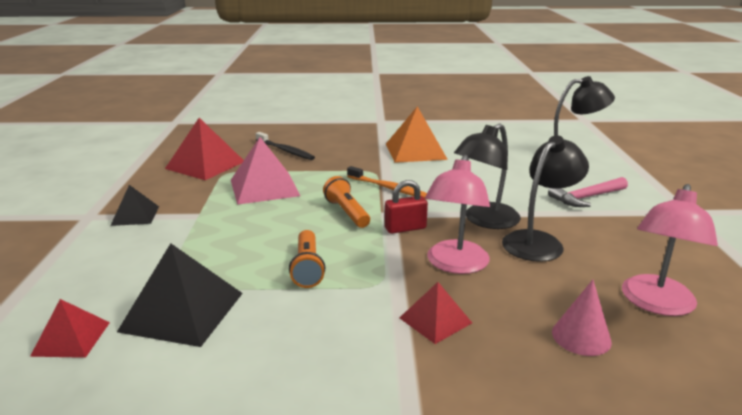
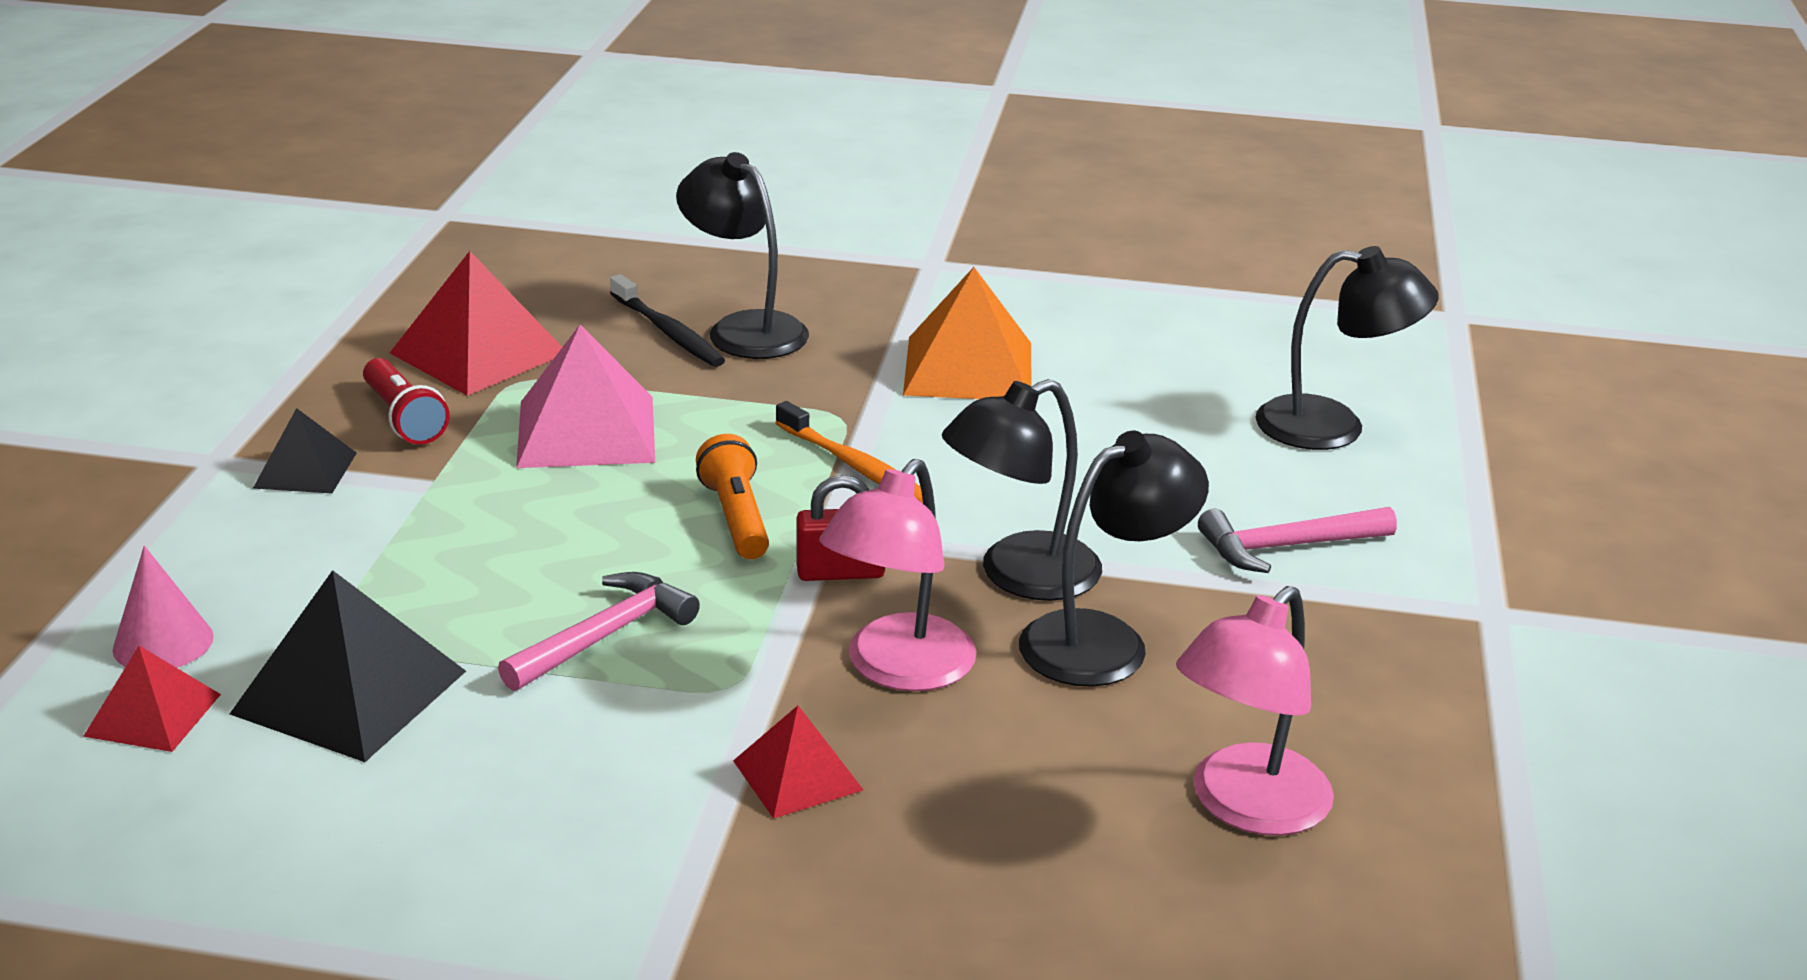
camera: 10 degrees right, 5 degrees up
orange flashlight [289,230,325,288] -> pink hammer [498,572,700,691]
pink cone [552,280,612,356] -> pink cone moved to [113,546,214,668]
none -> red flashlight [363,358,450,445]
none -> black lamp [676,152,809,359]

